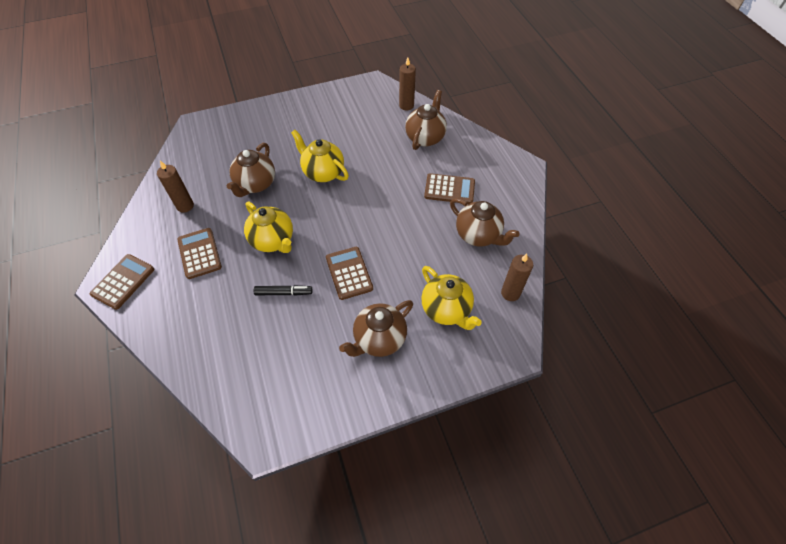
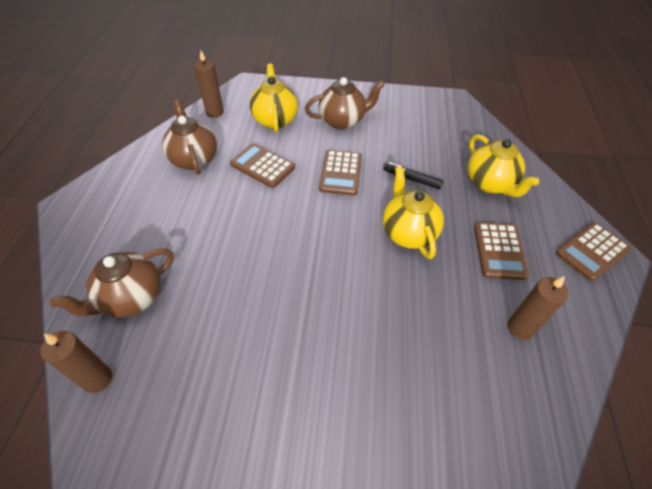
camera: 155 degrees left, 5 degrees down
brown teapot [226,143,275,197] -> none
yellow teapot [291,130,349,182] -> yellow teapot moved to [468,134,539,197]
brown calculator [424,173,475,204] -> brown calculator moved to [230,143,295,188]

